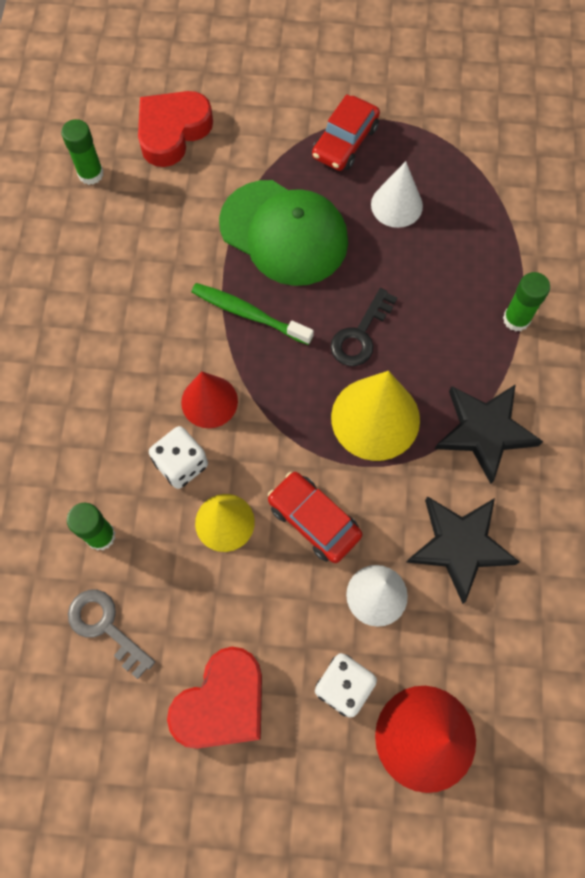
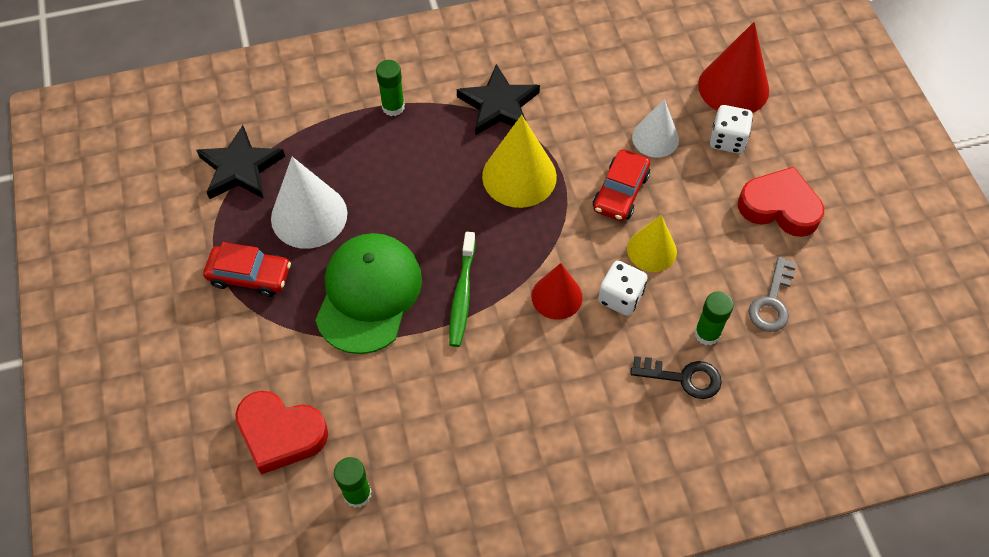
camera: 110 degrees left, 10 degrees down
black key [330,288,397,366] -> black key moved to [630,356,722,399]
white cone [371,161,423,228] -> white cone [271,157,347,249], size x1.56
black star [407,496,519,604] -> black star moved to [196,125,285,199]

